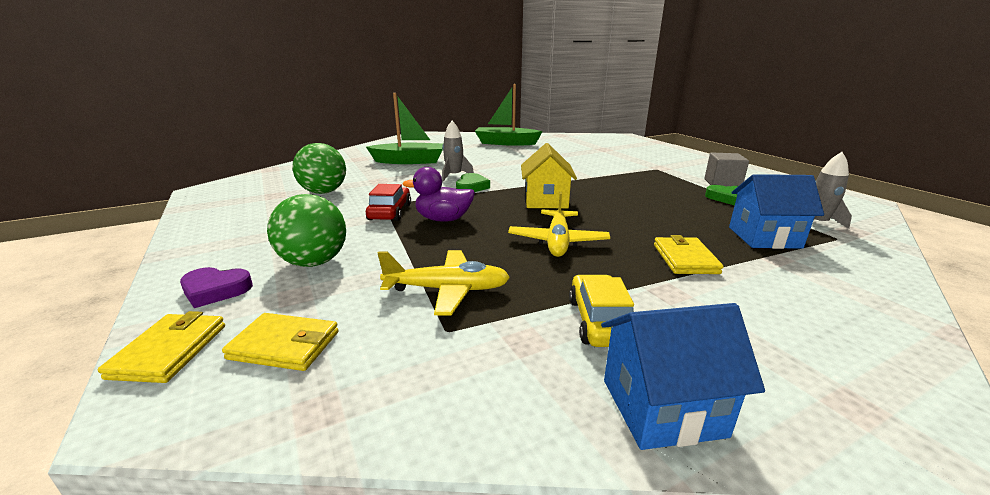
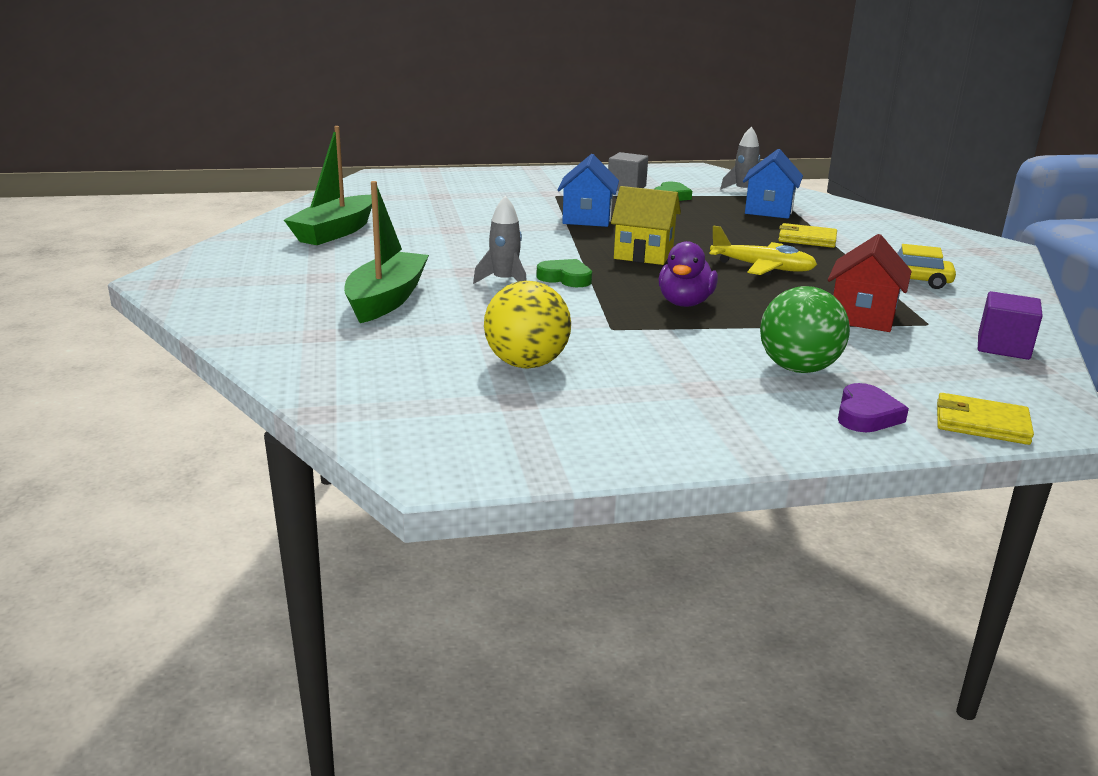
camera: 75 degrees left, 0 degrees up
yellow wallet [222,313,339,371] -> none
green ball [293,143,346,194] -> yellow ball [484,281,571,368]
red car [366,184,411,221] -> none
yellow plane [378,250,510,315] -> red house [828,234,912,332]
blue house [601,303,765,450] -> blue house moved to [558,154,619,227]
none -> purple cube [978,291,1043,360]

